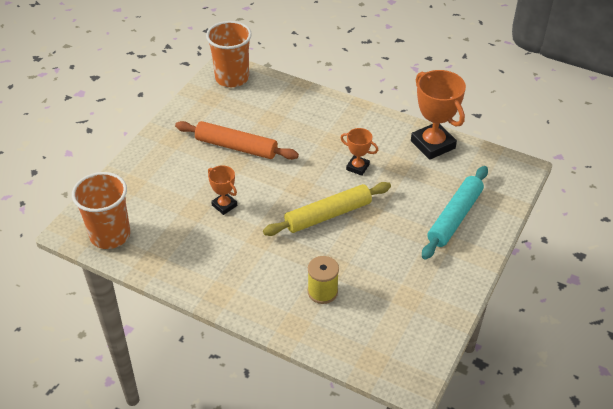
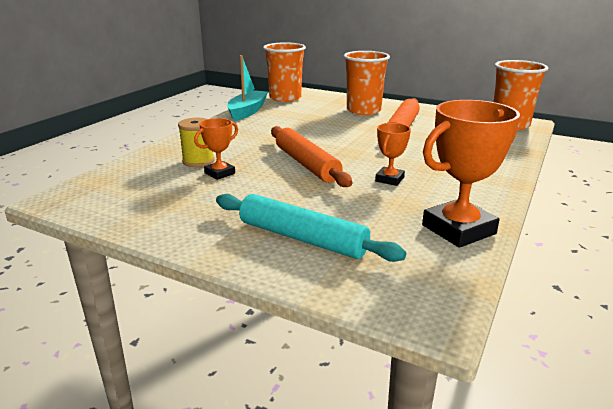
camera: 90 degrees right, 20 degrees down
orange trophy [208,165,237,215] -> orange trophy moved to [194,118,238,180]
yellow rolling pin [263,182,391,236] -> orange rolling pin [271,126,352,187]
none -> turquoise boat [227,55,268,121]
none -> orange cup [344,51,390,115]

